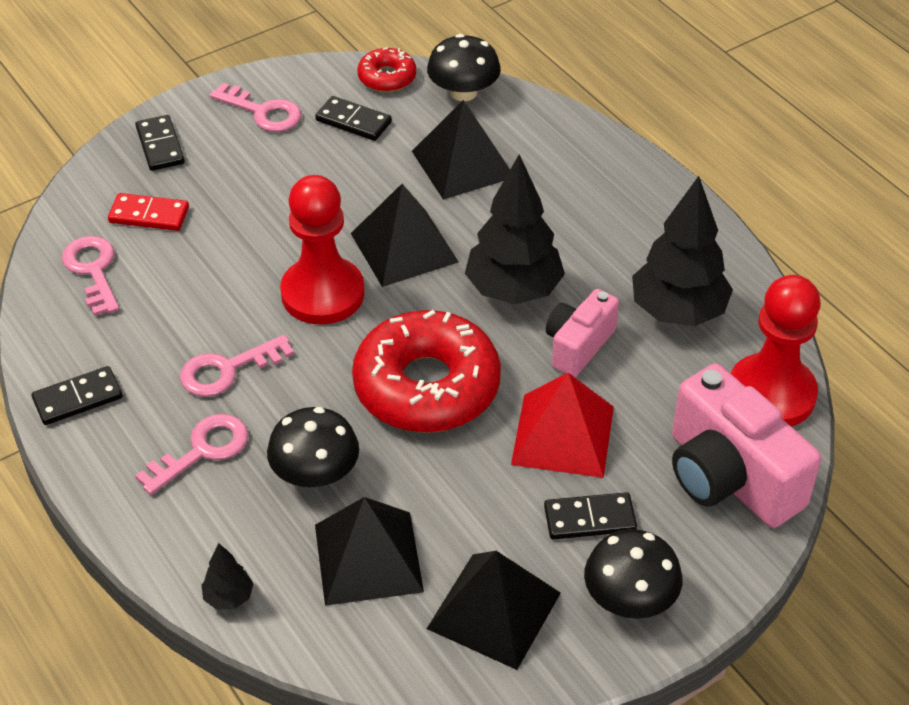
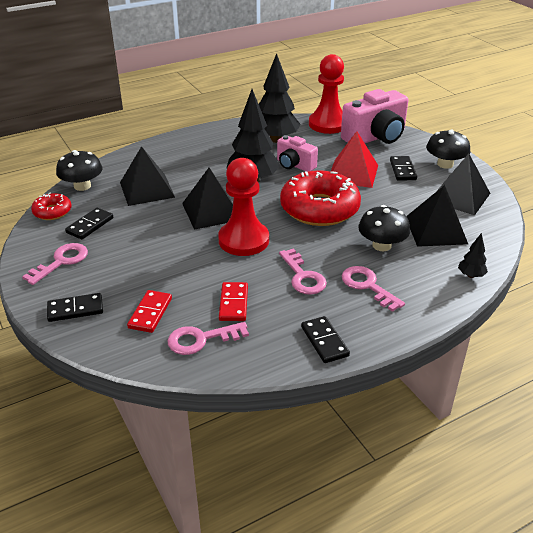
camera: 85 degrees left, 10 degrees down
none -> red domino [219,282,248,321]

